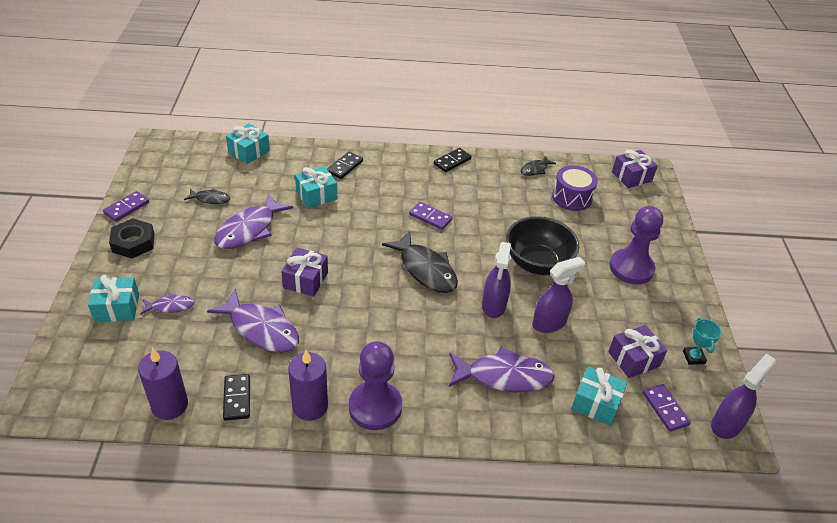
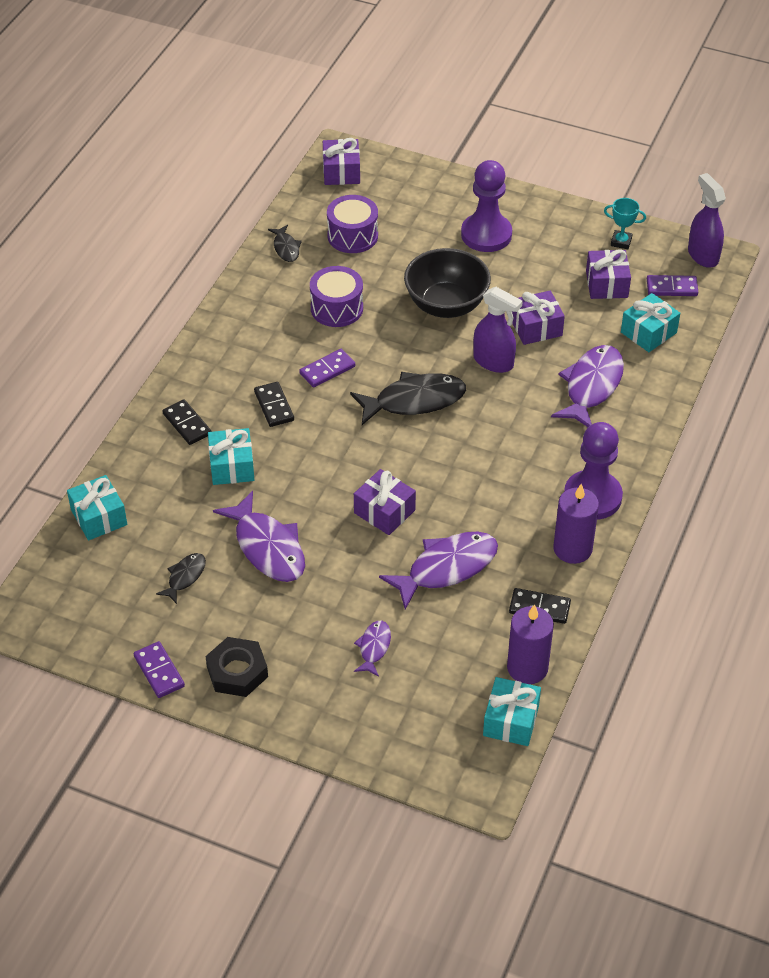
camera: 65 degrees left, 5 degrees up
turquoise gift [88,275,139,322] -> turquoise gift moved to [483,677,541,746]
black domino [434,148,472,172] -> black domino moved to [254,382,294,427]
purple spray bottle [532,257,585,333] -> purple gift [512,291,565,345]
none -> purple drum [310,266,363,327]

